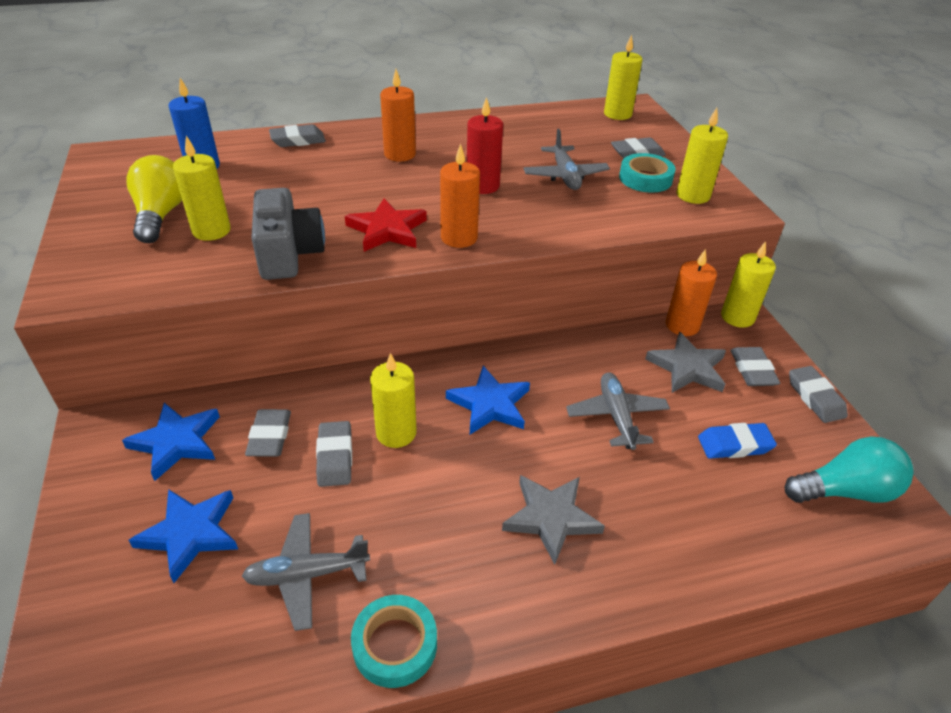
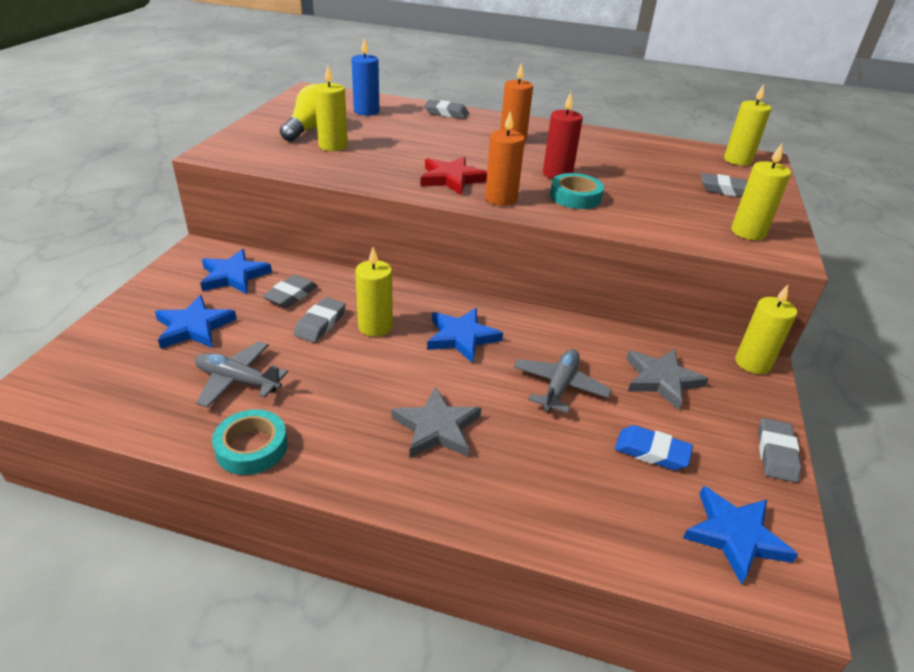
camera: 30 degrees right, 5 degrees down
grey camera [251,188,325,280] -> none
grey plane [523,129,610,190] -> none
turquoise tape [619,153,676,193] -> turquoise tape moved to [550,173,604,209]
orange candle [666,249,717,336] -> none
grey eraser [731,347,780,386] -> none
turquoise light bulb [785,437,914,503] -> blue star [683,486,798,585]

